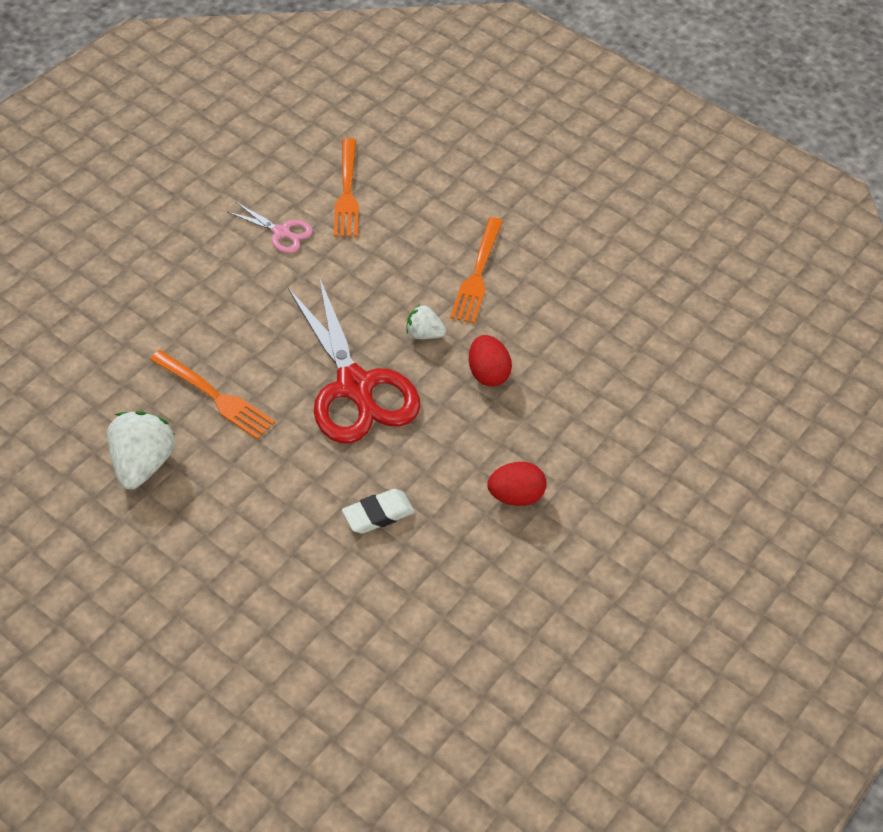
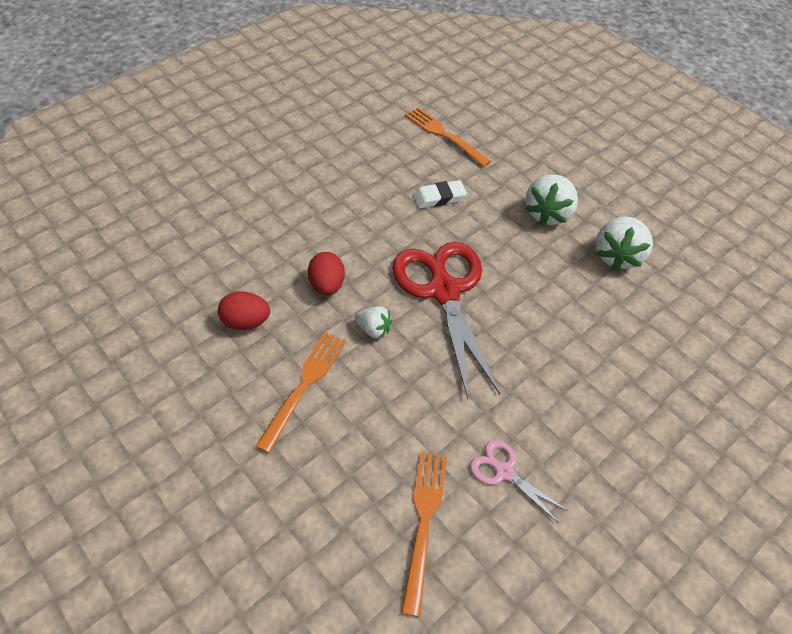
camera: 170 degrees left, 0 degrees up
orange fork [150,350,275,440] -> orange fork moved to [405,107,491,167]
red egg [487,462,547,506] -> red egg moved to [218,291,270,330]
none -> white strawberry [525,174,578,226]

